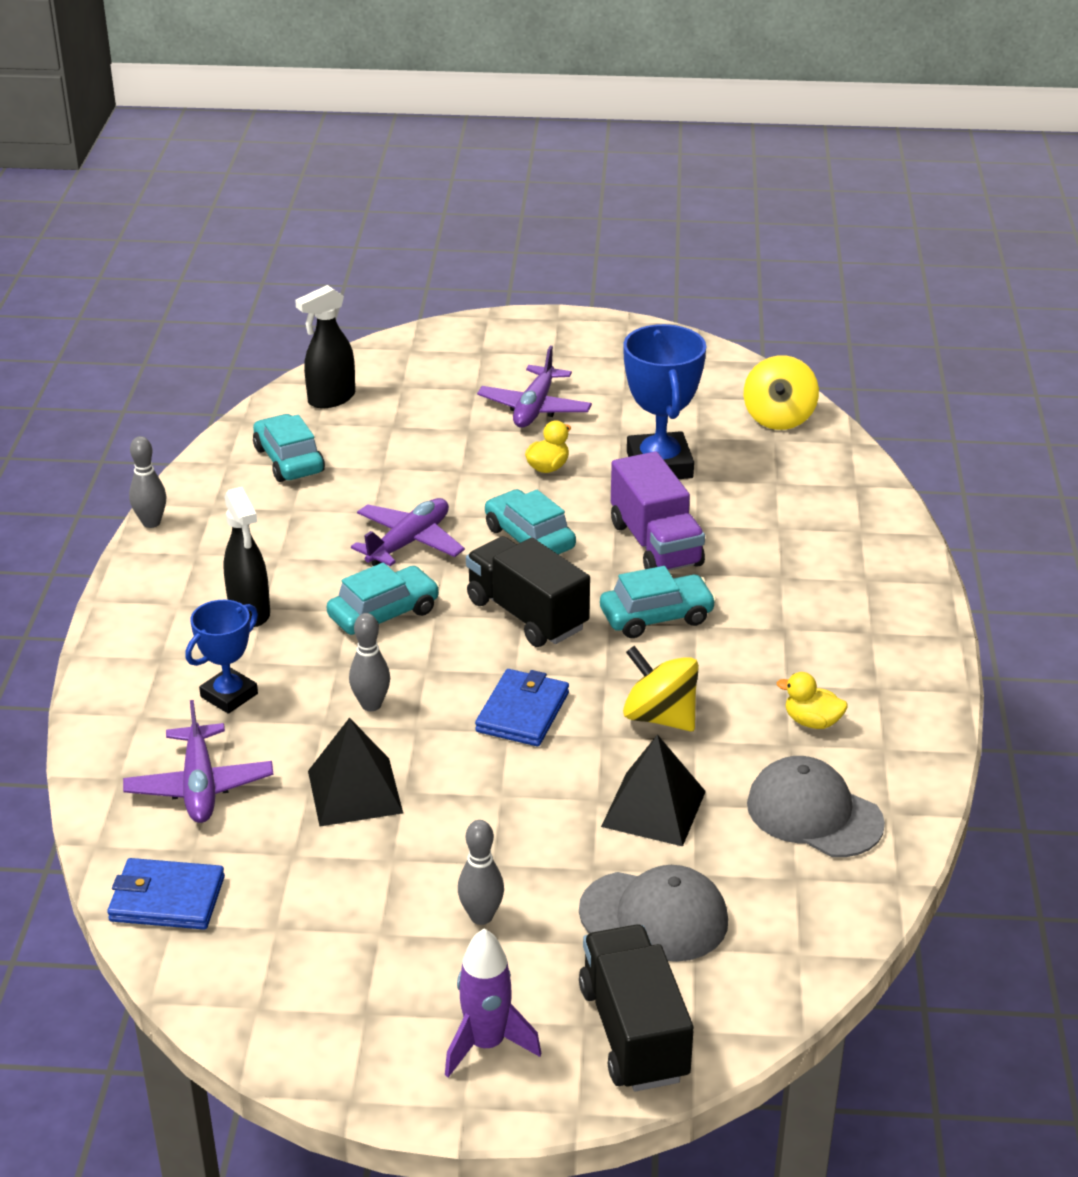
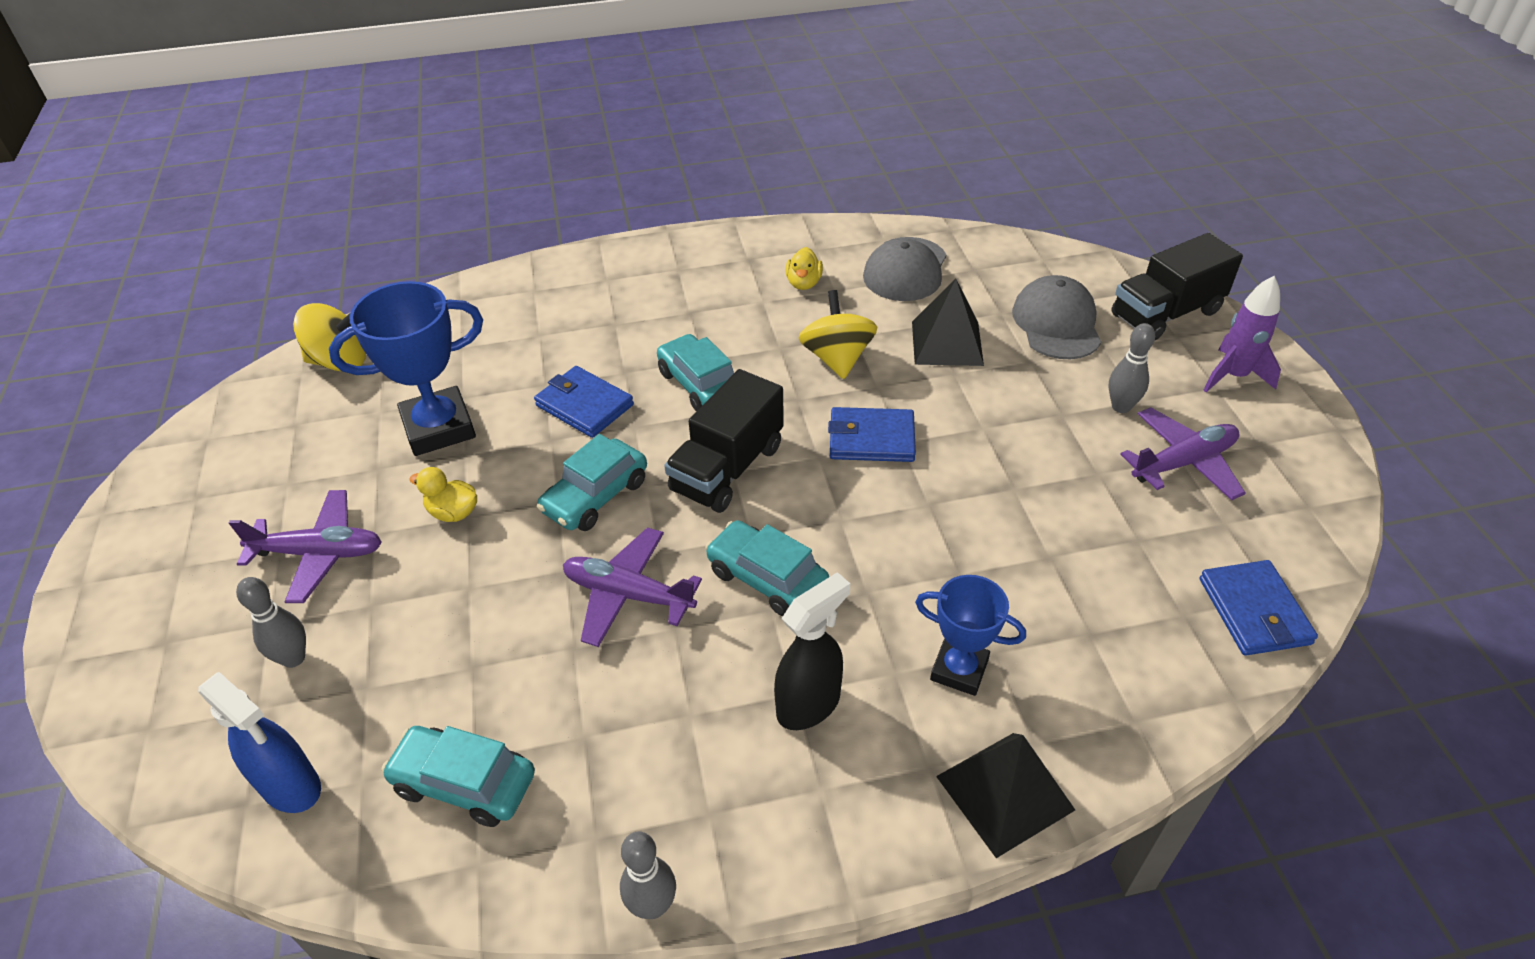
camera: 105 degrees left, 10 degrees up
purple plane [123,700,274,823] -> purple plane moved to [1120,408,1245,501]
turquoise car [253,414,325,482] -> turquoise car turned 60 degrees clockwise [382,726,535,827]
black spray bottle [295,285,355,408] -> blue spray bottle [198,672,321,813]
black pyramid [308,718,403,826] -> black pyramid moved to [936,733,1075,858]
grey bowling pin [349,613,390,711] -> grey bowling pin moved to [236,577,306,668]
purple truck [611,451,705,571] -> blue wallet [534,366,634,438]
yellow spinning top [623,646,699,731] -> yellow spinning top turned 150 degrees clockwise [799,290,877,379]

